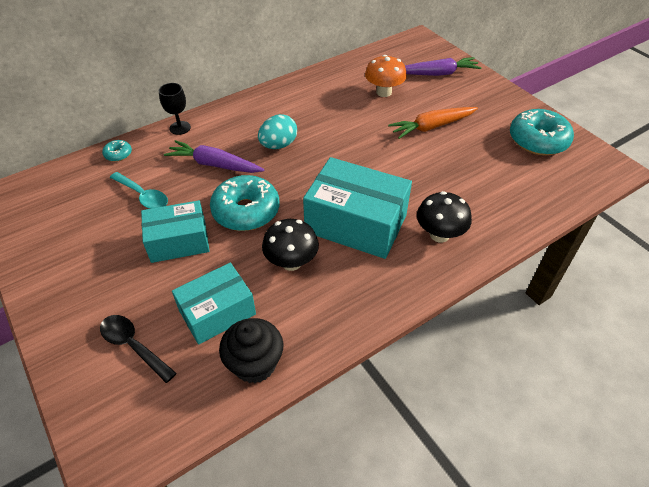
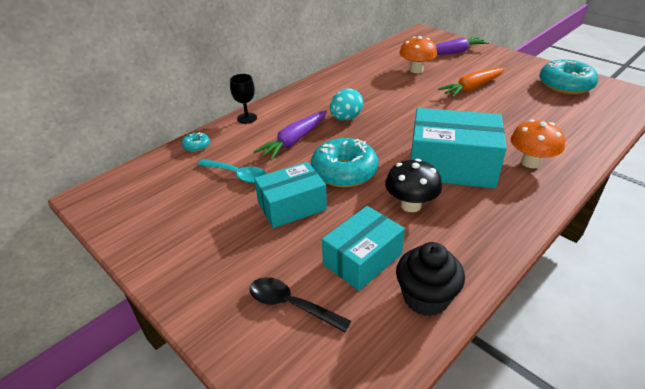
camera: 10 degrees left, 10 degrees down
purple carrot [164,140,264,173] -> purple carrot turned 60 degrees counterclockwise [253,110,327,161]
black mushroom [417,191,472,243] -> orange mushroom [511,119,565,169]

